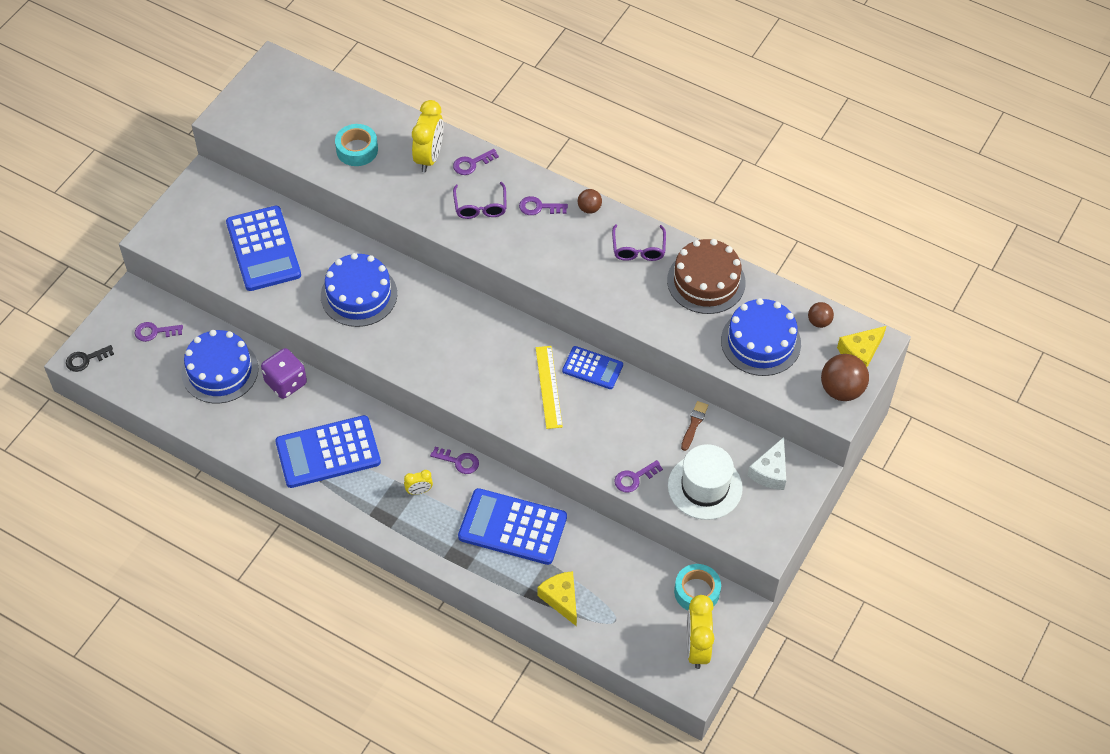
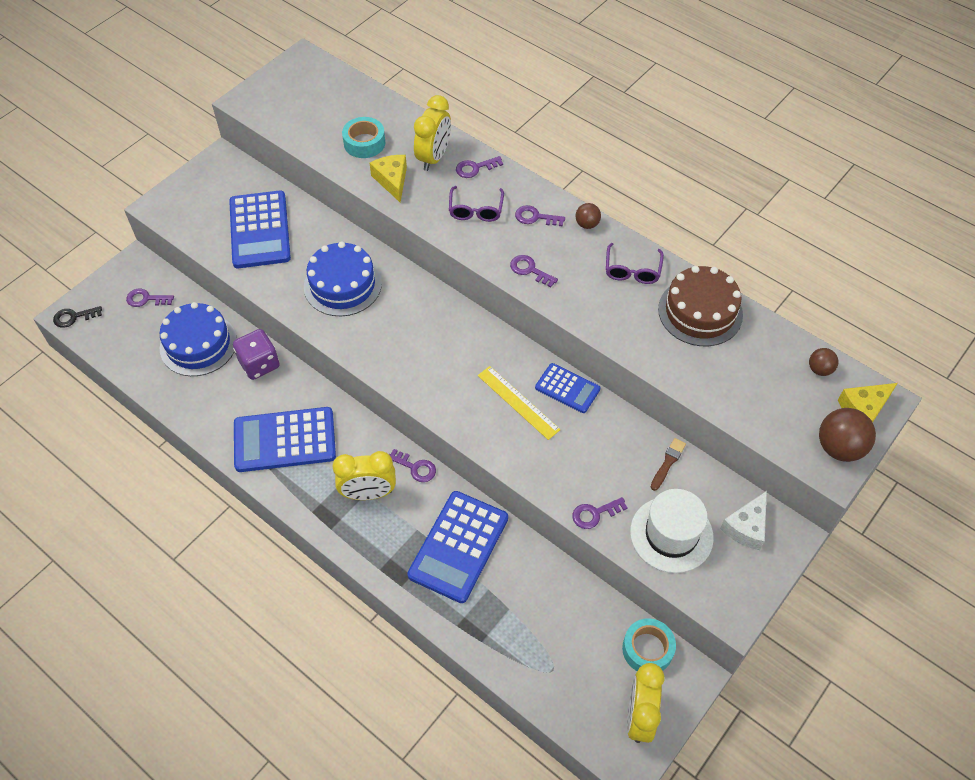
camera: 10 degrees right, 0 degrees up
yellow clock [404,470,433,495] -> yellow clock [332,451,396,500], size x1.99
blue calculator [458,488,567,565] -> blue calculator turned 90 degrees counterclockwise [407,491,508,603]
yellow ruler [536,346,563,429] -> yellow ruler turned 45 degrees counterclockwise [478,366,561,440]
yellow cheese [537,571,577,626] -> yellow cheese moved to [370,155,407,203]
blue cake [721,298,801,376] -> none
none -> purple key [510,255,558,288]

